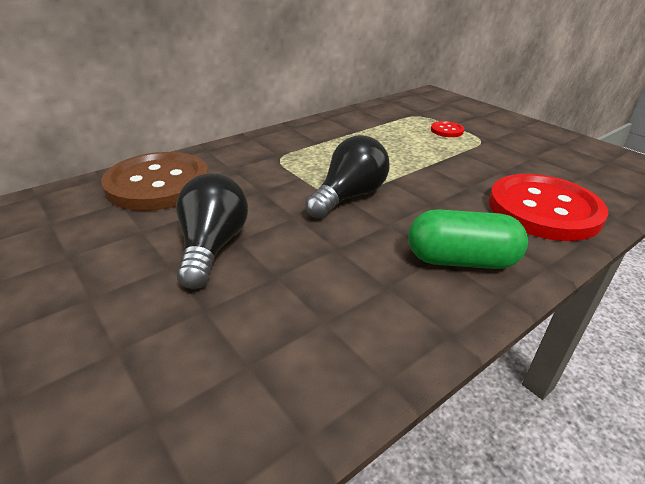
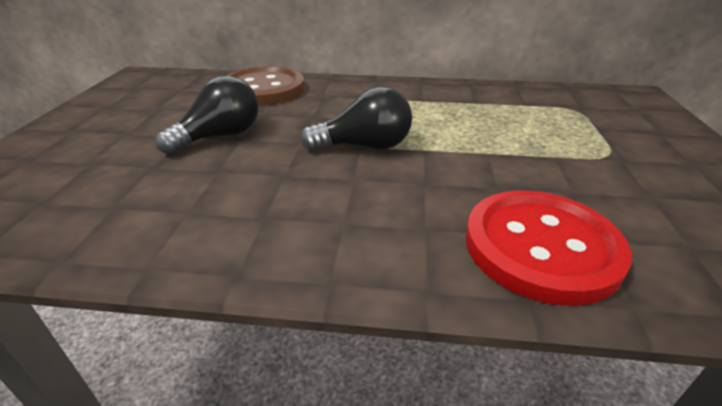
camera: 45 degrees right, 0 degrees up
green capsule [408,209,528,269] -> none
red button [431,121,464,137] -> none

